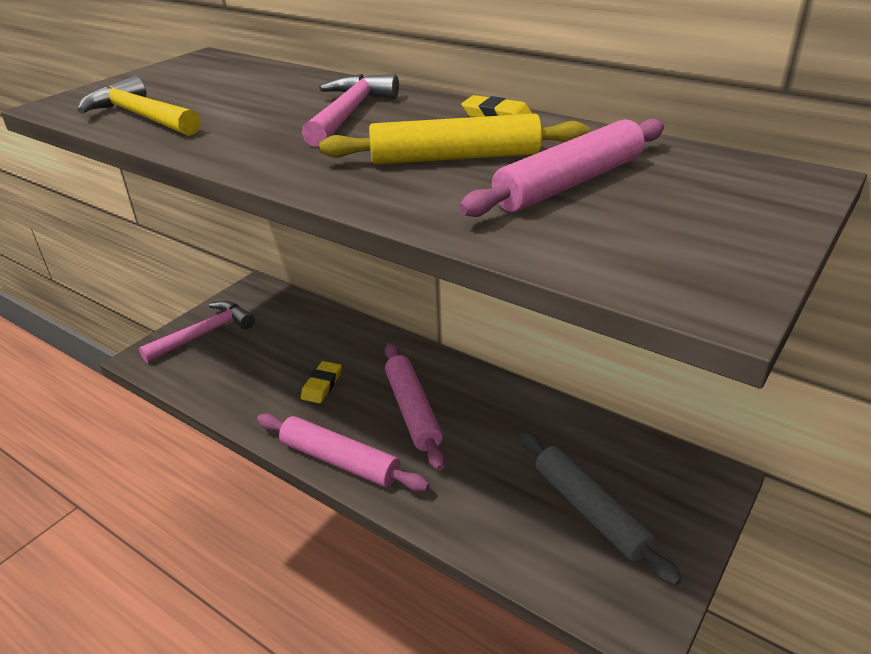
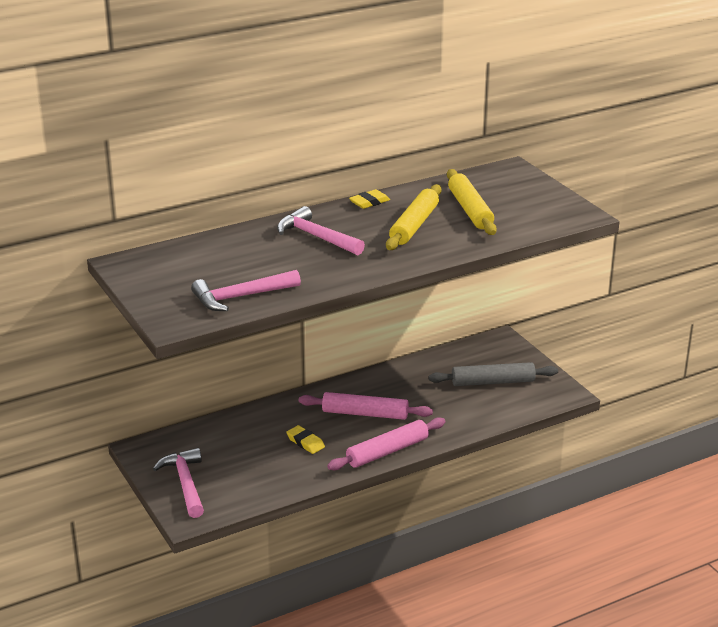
camera: 65 degrees left, 5 degrees down
yellow hammer [77,76,200,136] -> pink hammer [191,270,301,311]
pink rolling pin [459,119,664,217] -> yellow rolling pin [447,169,497,235]

